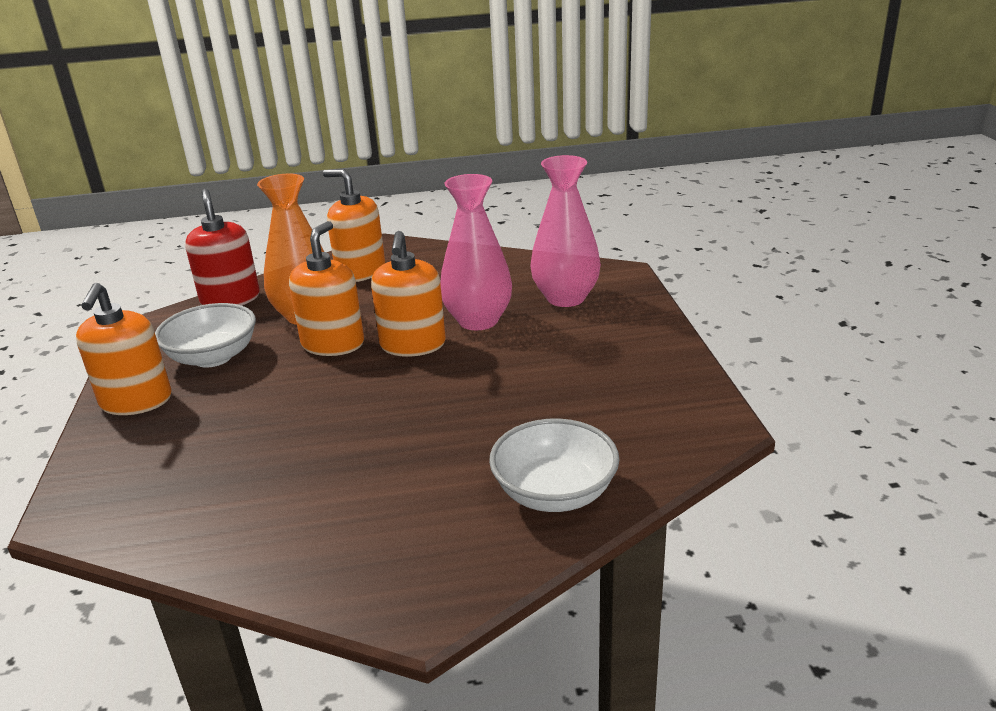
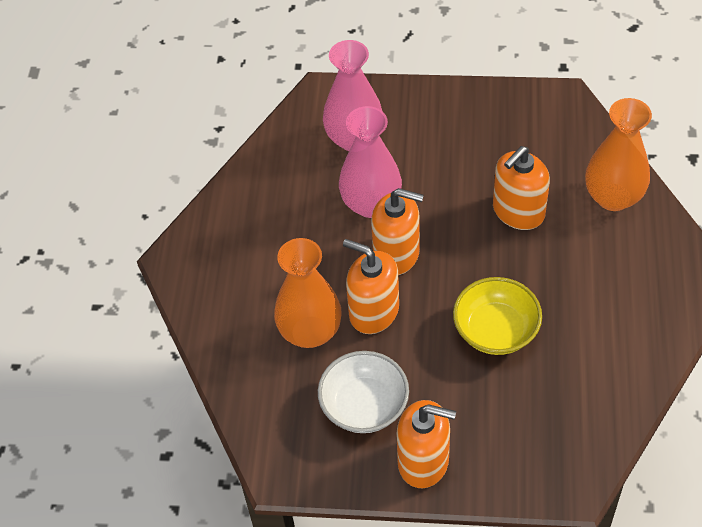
camera: 75 degrees left, 25 degrees up
red soap dispenser [185,189,260,305] -> none
orange soap dispenser [323,169,385,282] -> orange soap dispenser moved to [493,146,550,230]
white bowl [489,418,619,512] -> orange vase [585,98,652,211]
none -> yellow bowl [453,277,542,355]

